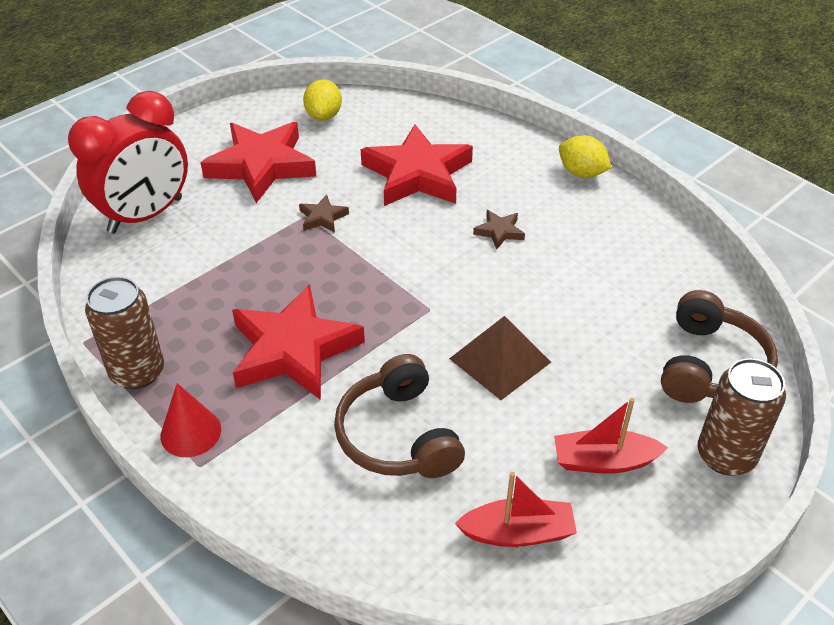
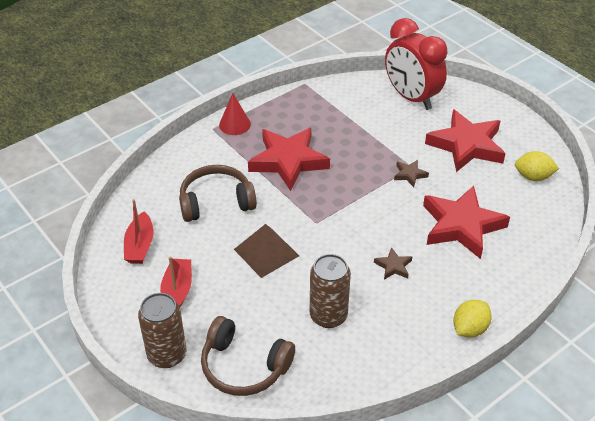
camera: 95 degrees right, 0 degrees up
brown can [85,277,164,389] -> brown can moved to [310,254,351,328]

